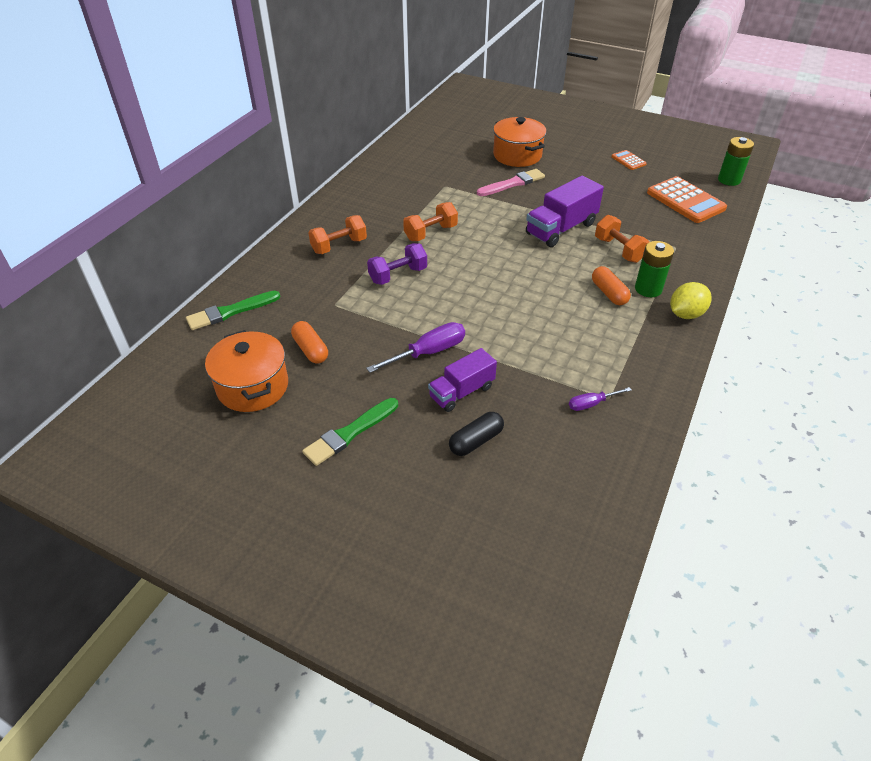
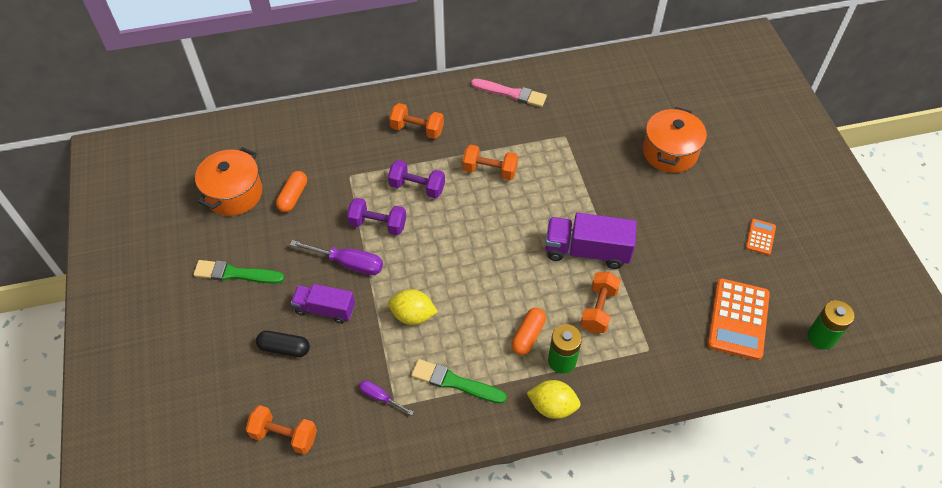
camera: 50 degrees right, 10 degrees up
green brush [186,291,281,330] -> green brush moved to [411,359,507,404]
pink brush [477,169,545,196] -> pink brush moved to [471,79,547,107]
none -> orange dumbbell [246,405,317,454]
none -> purple dumbbell [347,198,406,235]
none -> yellow lemon [388,289,438,325]

